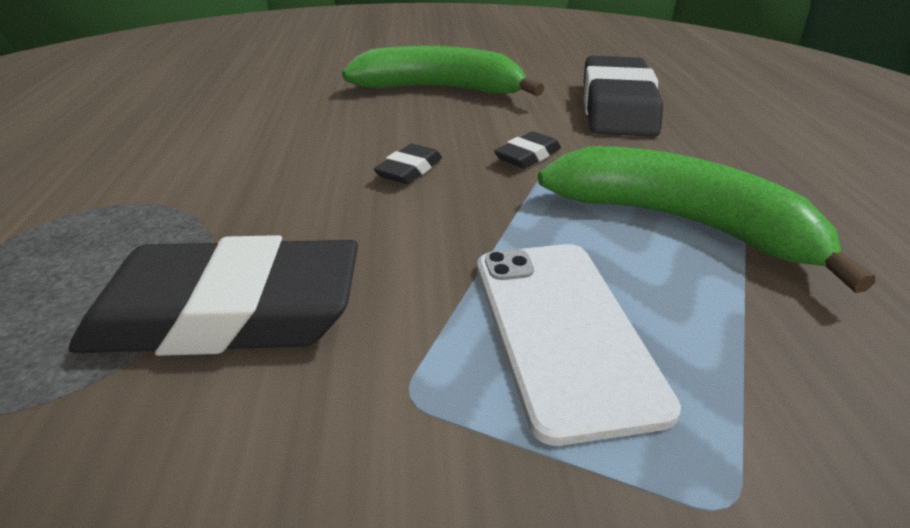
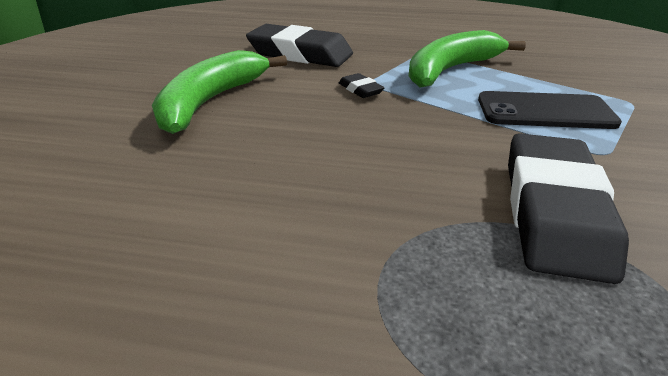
camera: 75 degrees left, 0 degrees up
black eraser [374,144,442,184] -> none
white phone [477,244,681,446] -> black phone [478,91,622,129]

